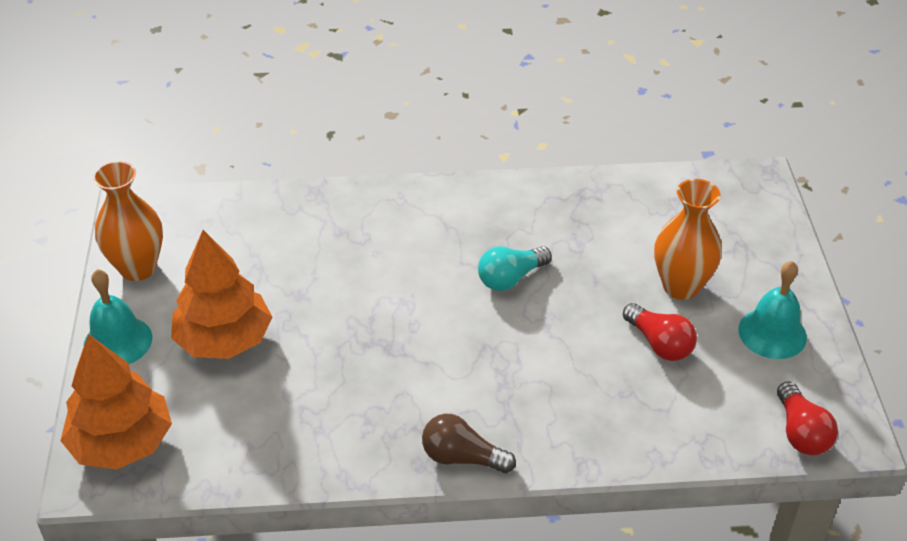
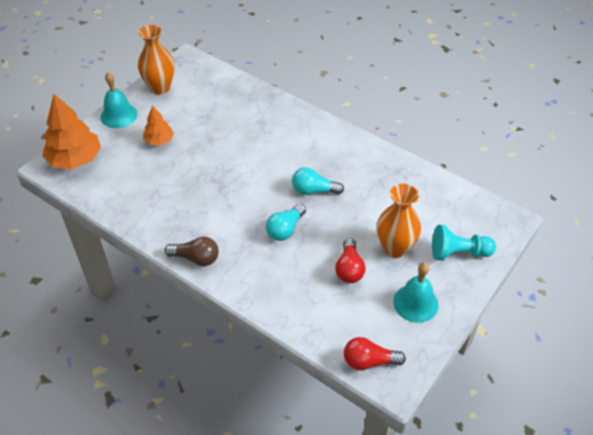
camera: 40 degrees right, 5 degrees up
orange tree [171,230,272,359] -> orange tree [143,106,174,145], size x0.55
brown light bulb [422,414,516,473] -> brown light bulb turned 135 degrees clockwise [165,237,219,266]
red light bulb [777,381,838,455] -> red light bulb turned 60 degrees clockwise [344,337,406,370]
none -> turquoise light bulb [266,203,306,241]
none -> turquoise pawn [432,225,496,261]

